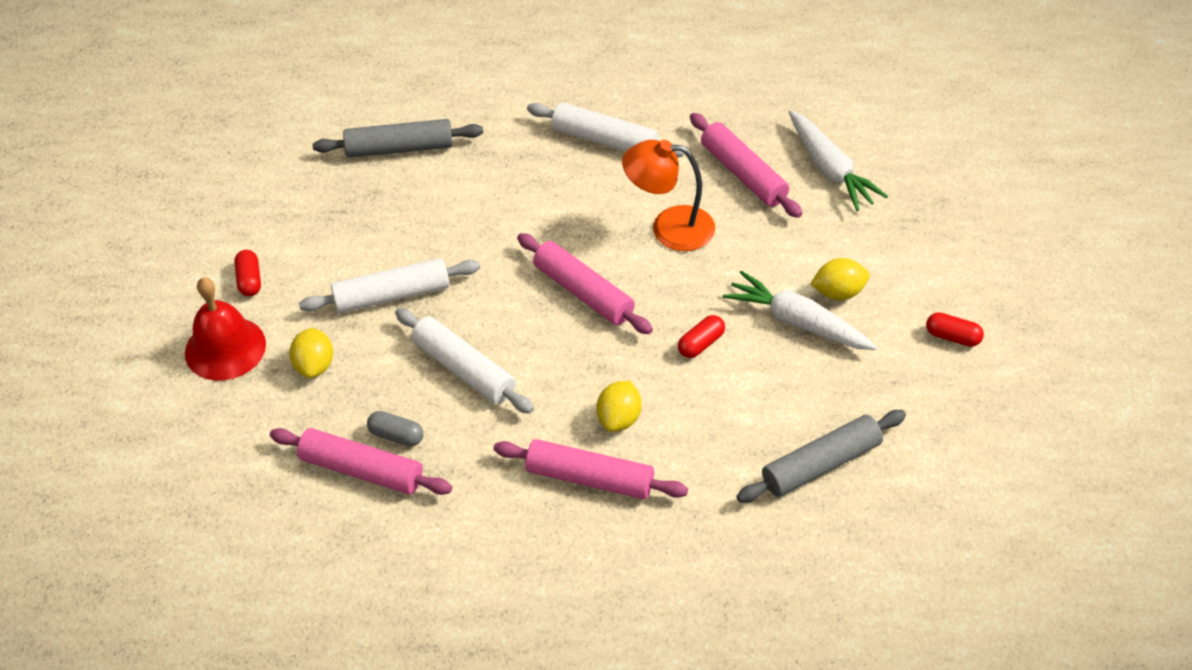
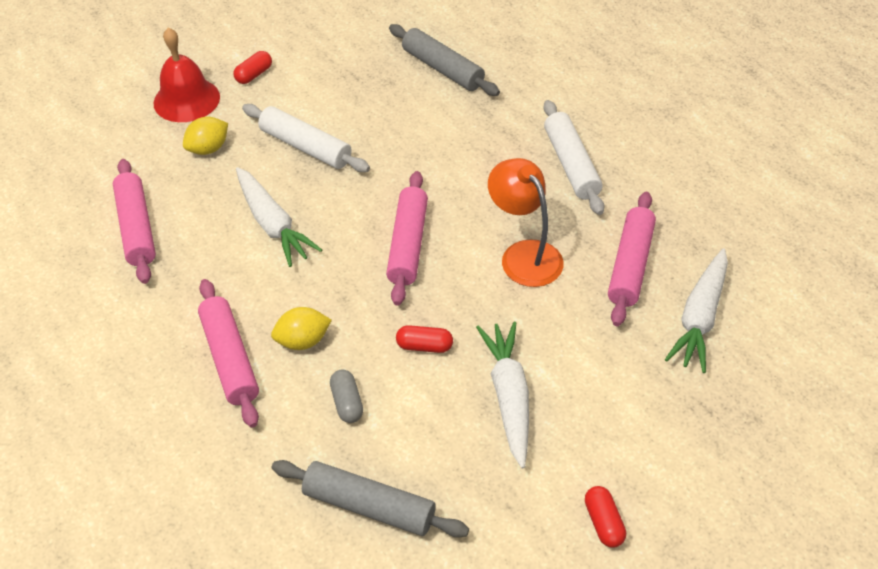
camera: 50 degrees right, 0 degrees up
grey capsule [367,411,423,447] -> grey capsule moved to [330,370,363,423]
white rolling pin [395,308,534,414] -> white carrot [236,167,322,267]
yellow lemon [810,258,870,300] -> none

